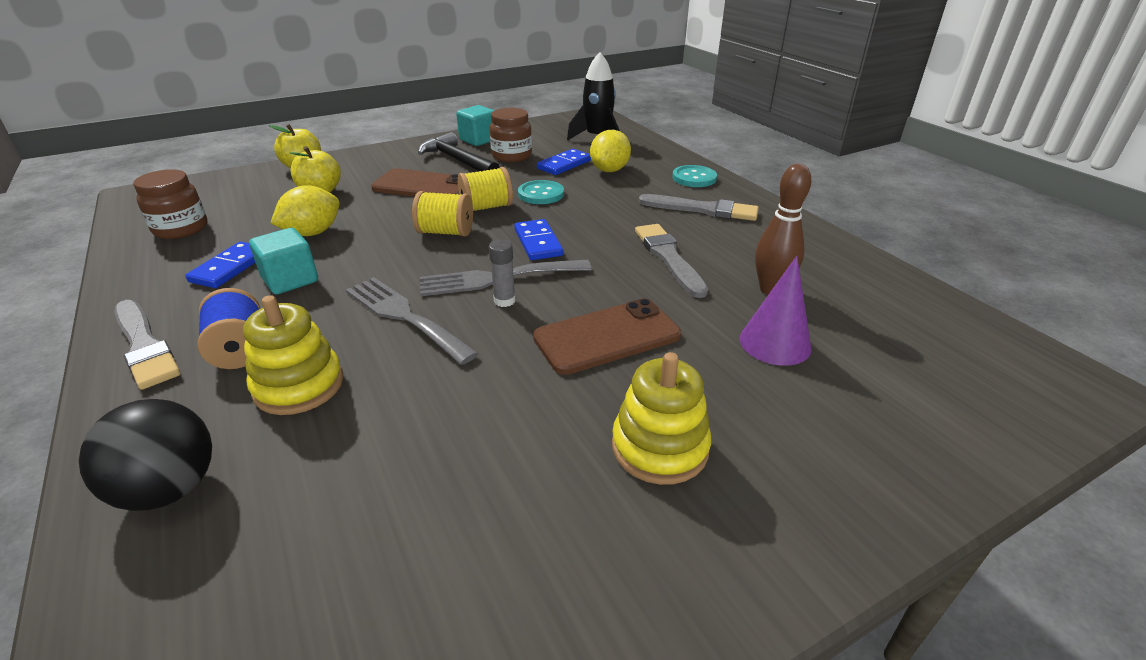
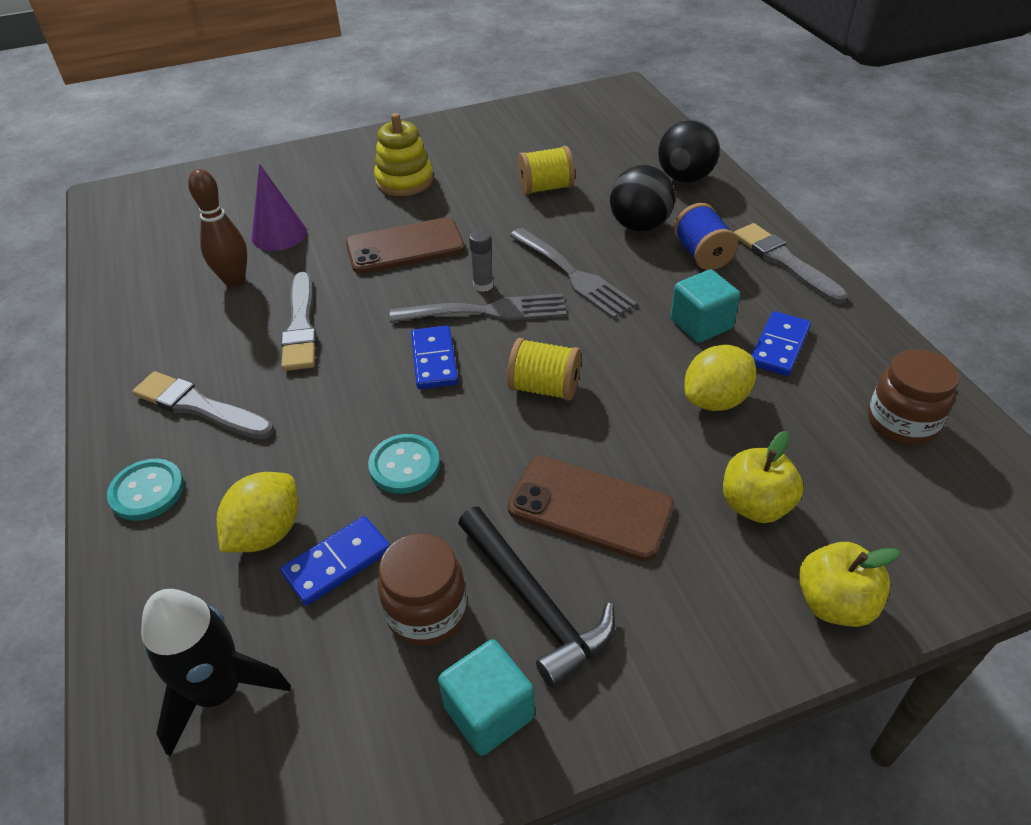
camera: 170 degrees left, 10 degrees up
yellow stacking toy [243,295,343,415] -> black ball [610,165,675,232]
yellow spool [458,167,513,211] -> yellow spool moved to [518,146,575,195]

